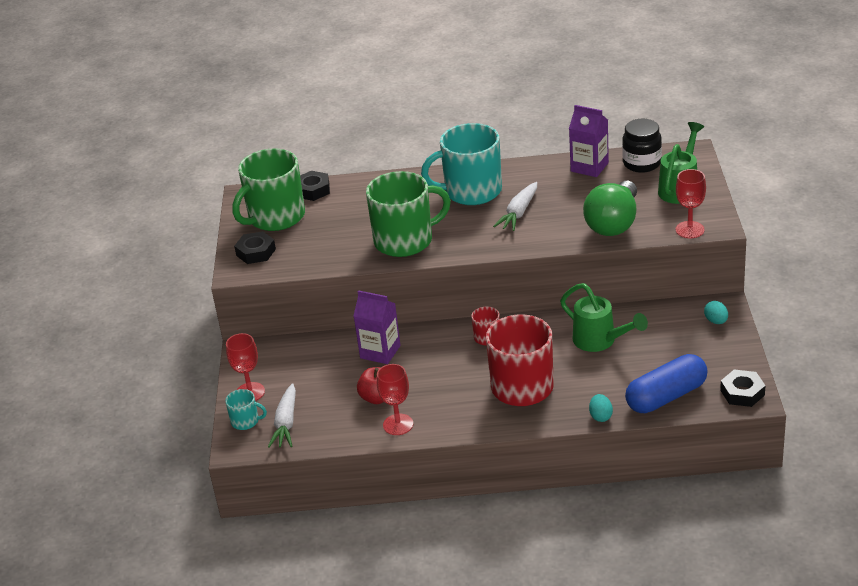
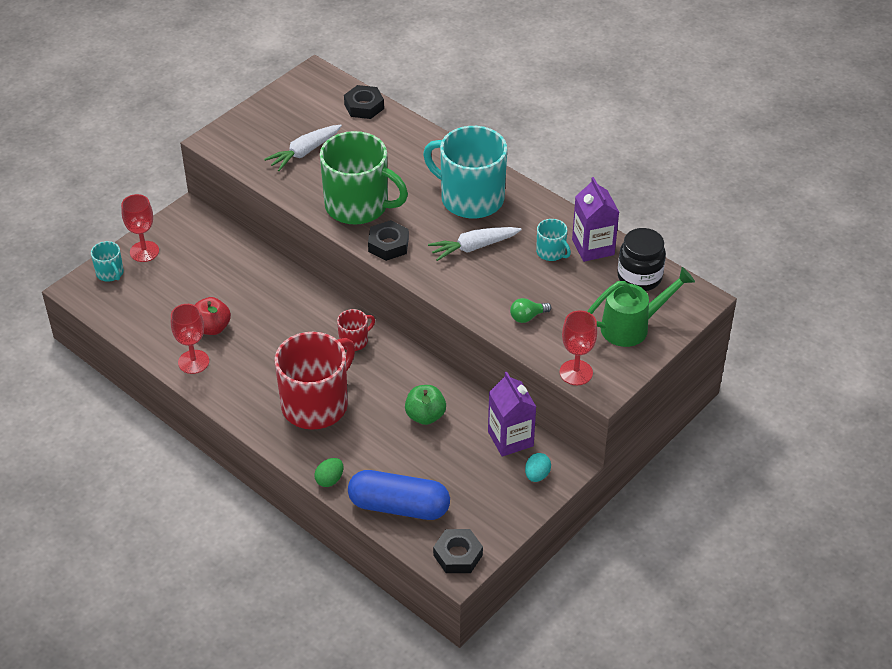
camera: 40 degrees right, 10 degrees up
green mug [233,149,305,231] -> none
black nut [234,231,276,264] -> black nut moved to [368,220,409,261]
white carrot [268,383,296,448] -> white carrot moved to [264,125,342,171]
purple carton [354,290,401,364] -> purple carton moved to [488,372,536,457]
green watering can [560,283,648,352] -> green apple [405,385,446,425]
green light bulb [583,181,637,236] -> green light bulb [510,298,552,323], size x0.41
turquoise egg [589,394,613,422] -> green egg [314,458,343,487]
none -> turquoise mug [536,219,571,261]

